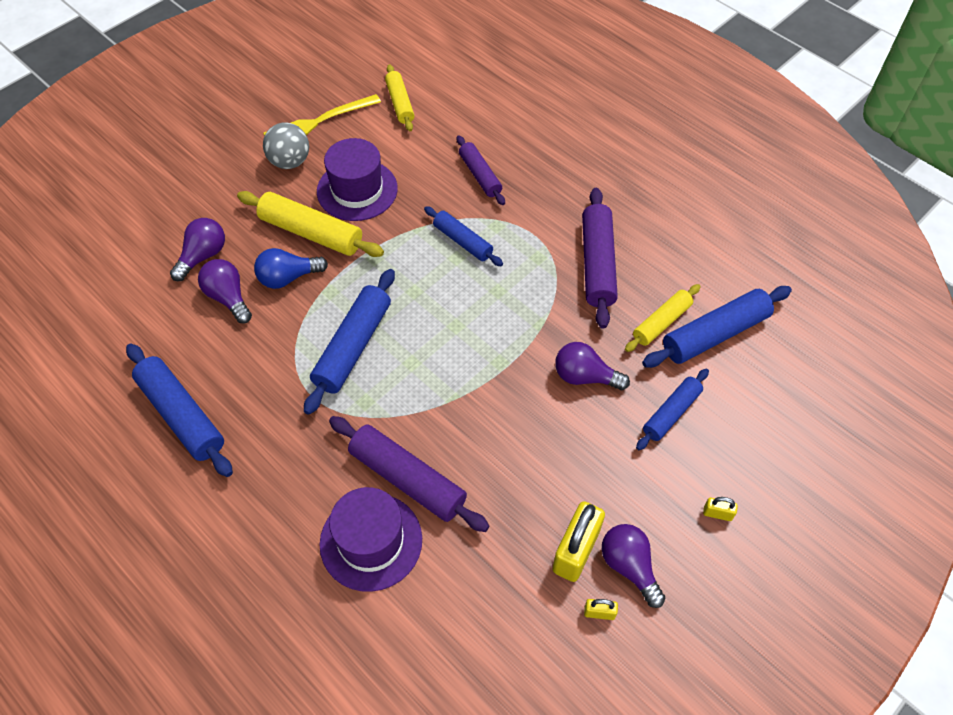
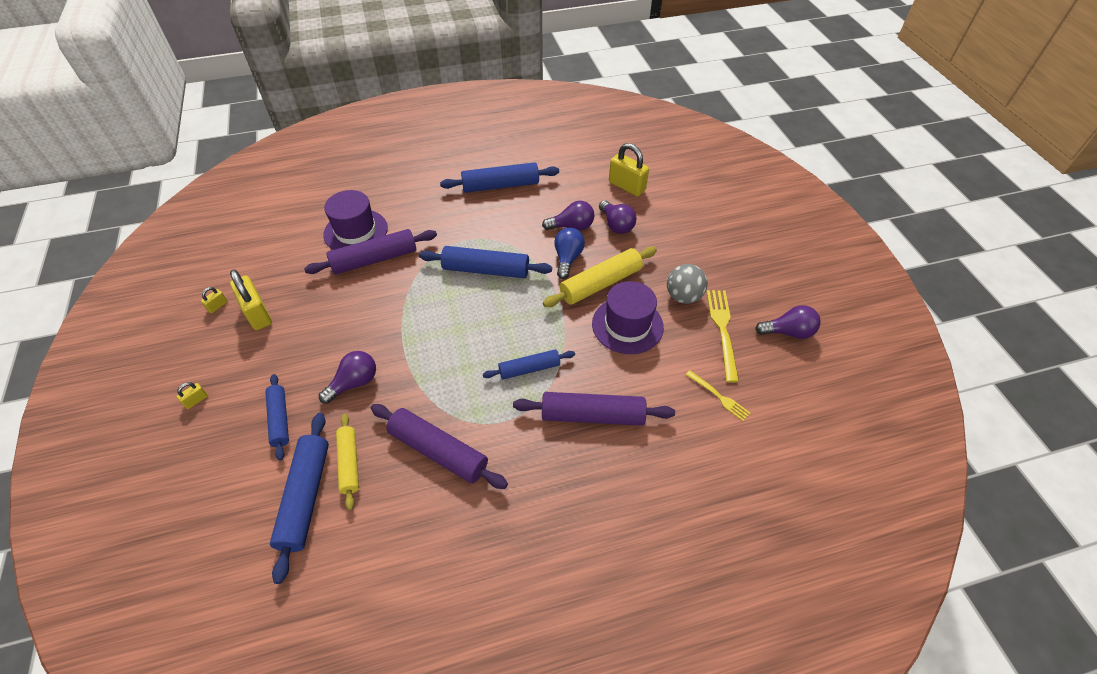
camera: 120 degrees right, 5 degrees down
blue rolling pin [304,269,395,415] -> blue rolling pin turned 45 degrees counterclockwise [419,246,552,278]
yellow rolling pin [385,64,415,131] -> yellow fork [686,370,750,421]
purple rolling pin [457,136,505,205] -> purple rolling pin [513,392,675,426], size x1.59
purple light bulb [602,524,665,608] -> purple light bulb moved to [755,305,821,339]
none -> yellow padlock [609,143,649,196]

